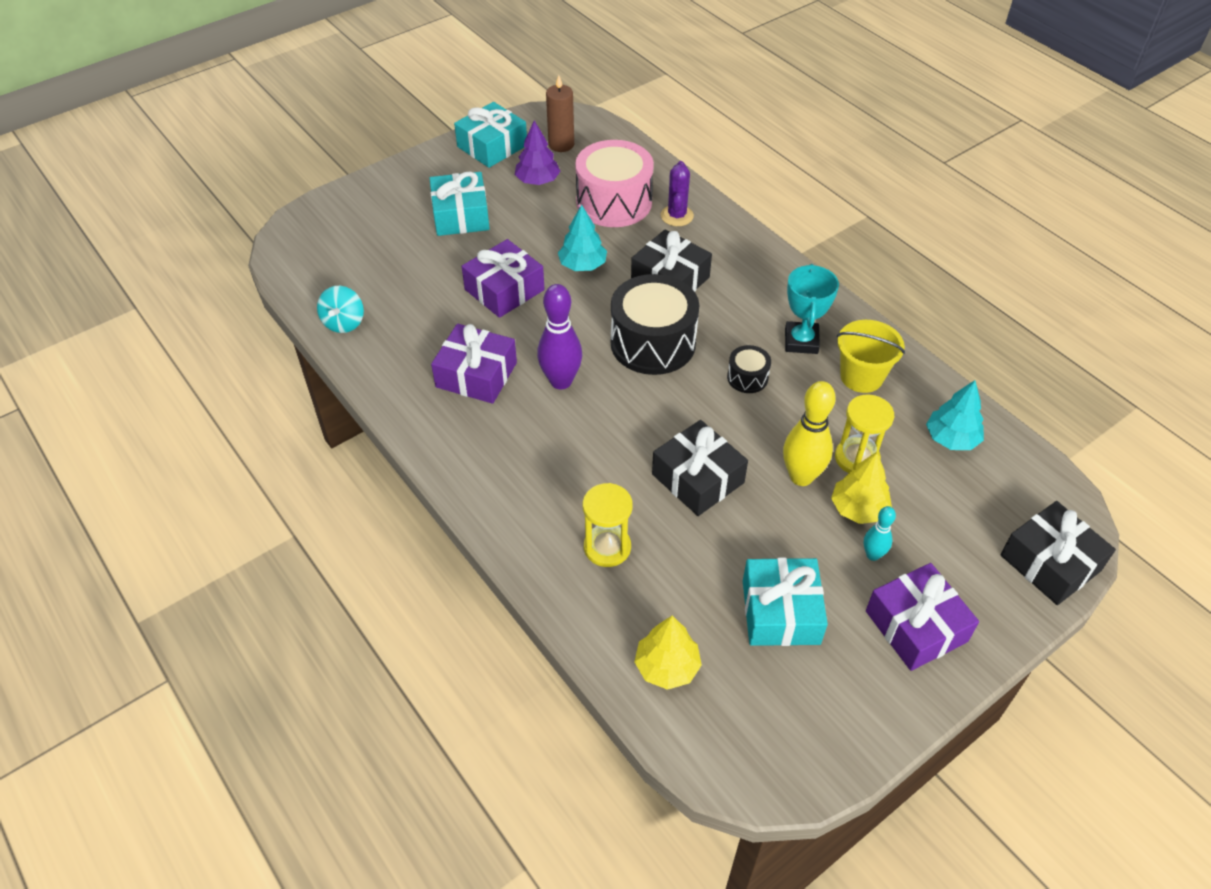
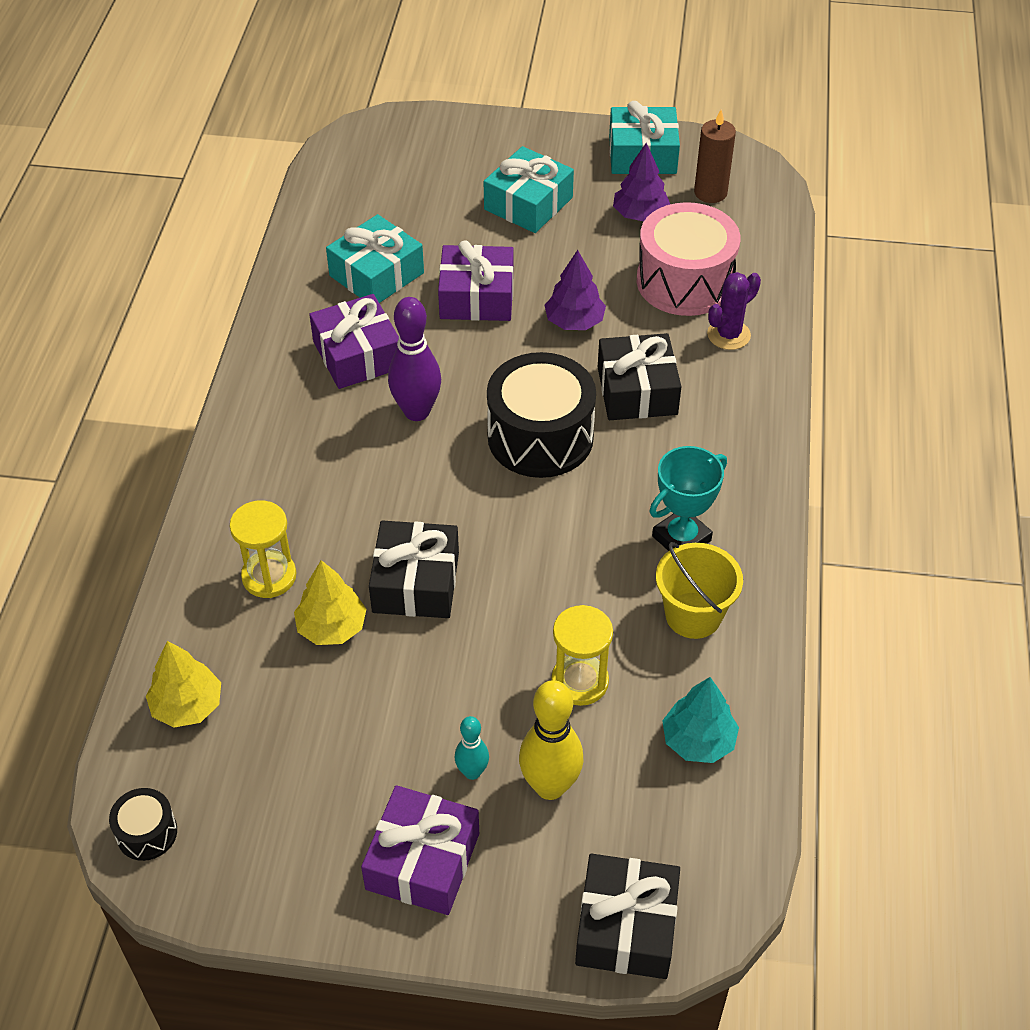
camera: 45 degrees right, 0 degrees up
turquoise spinning top [317,286,364,333] -> none
turquoise tree [558,204,607,271] -> purple tree [545,250,606,330]
black drum [727,345,771,393] -> black drum moved to [109,788,177,861]
turquoise gift [743,558,828,646] -> turquoise gift moved to [326,214,424,303]
yellow bowling pin [783,381,836,486] -> yellow bowling pin moved to [519,680,583,800]
yellow tree [831,452,892,524] -> yellow tree moved to [294,560,366,645]

